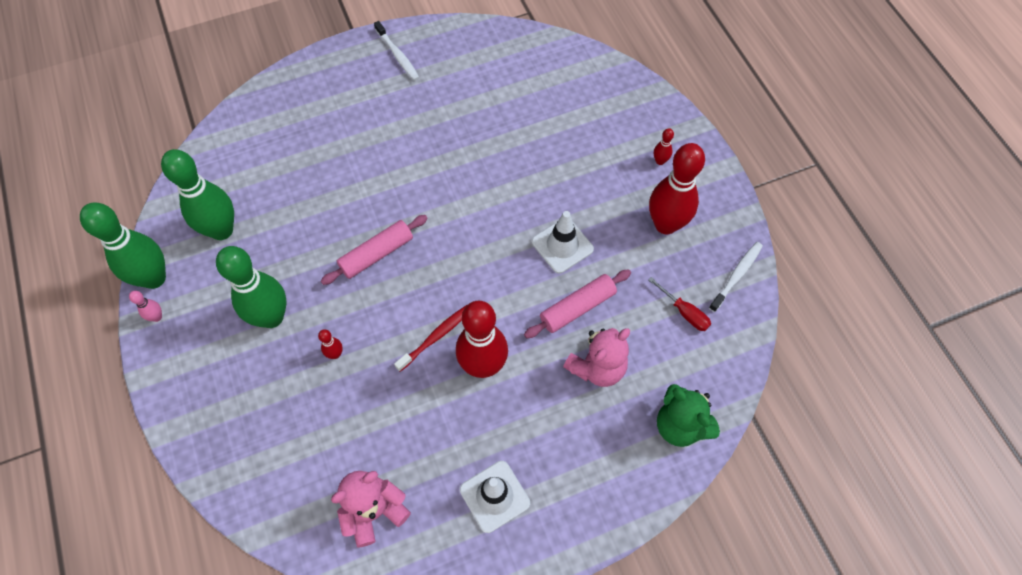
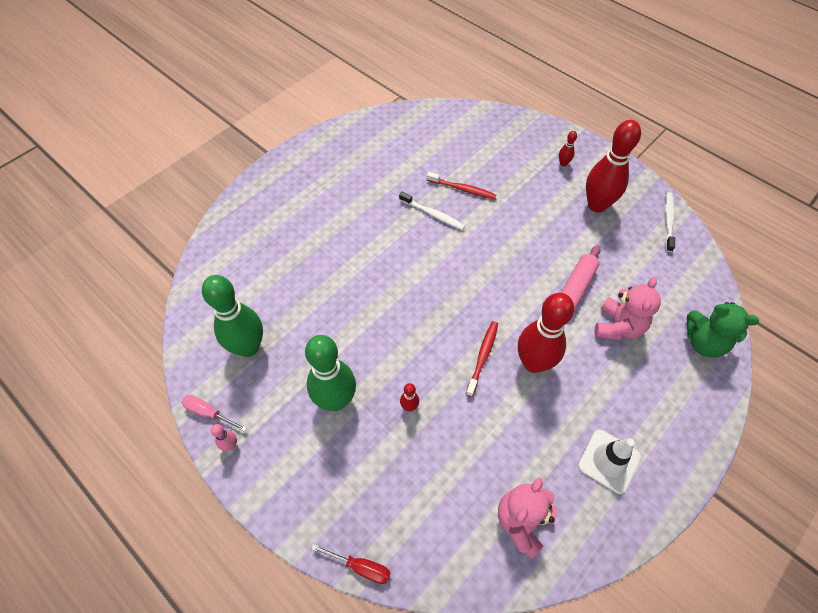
camera: 25 degrees left, 5 degrees down
green bowling pin [80,203,166,289] -> pink screwdriver [181,395,247,432]
pink rolling pin [321,215,428,285] -> none
white toothbrush [374,21,419,81] -> white toothbrush moved to [399,192,465,230]
white traffic cone [532,211,594,273] -> none
red screwdriver [649,277,711,331] -> red screwdriver moved to [311,544,390,584]
none -> red toothbrush [427,172,496,199]

